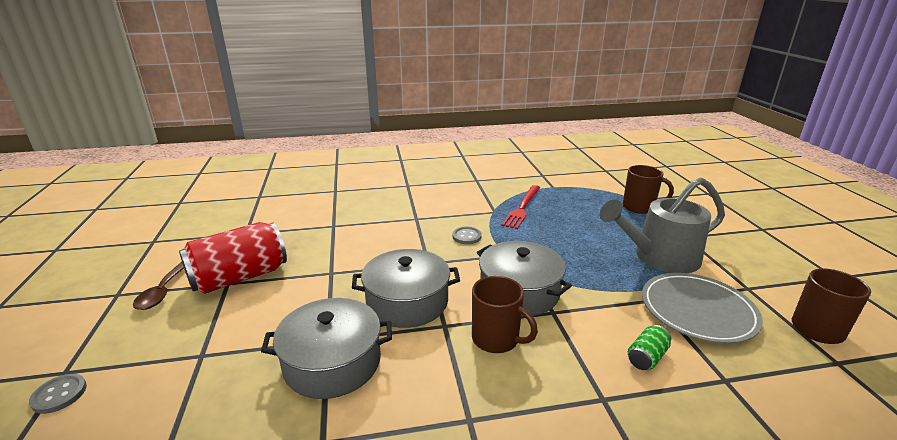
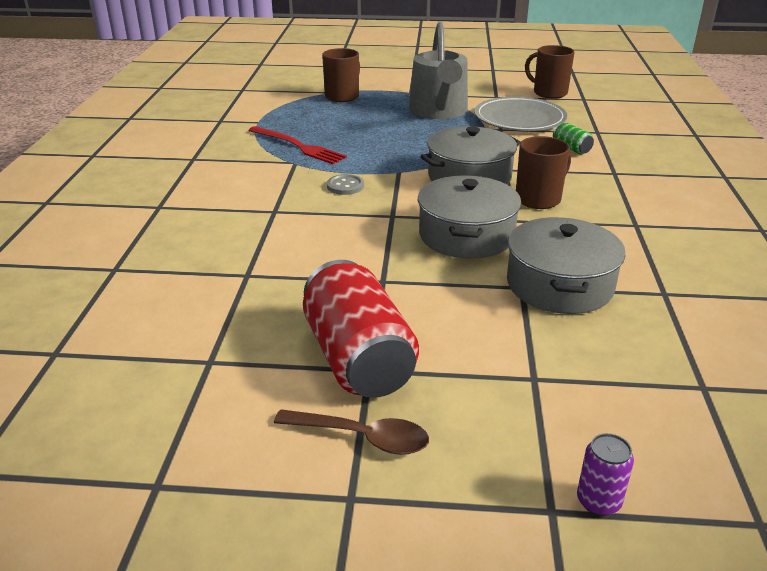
camera: 75 degrees left, 5 degrees up
grey button [29,374,87,414] -> purple can [577,433,634,516]

